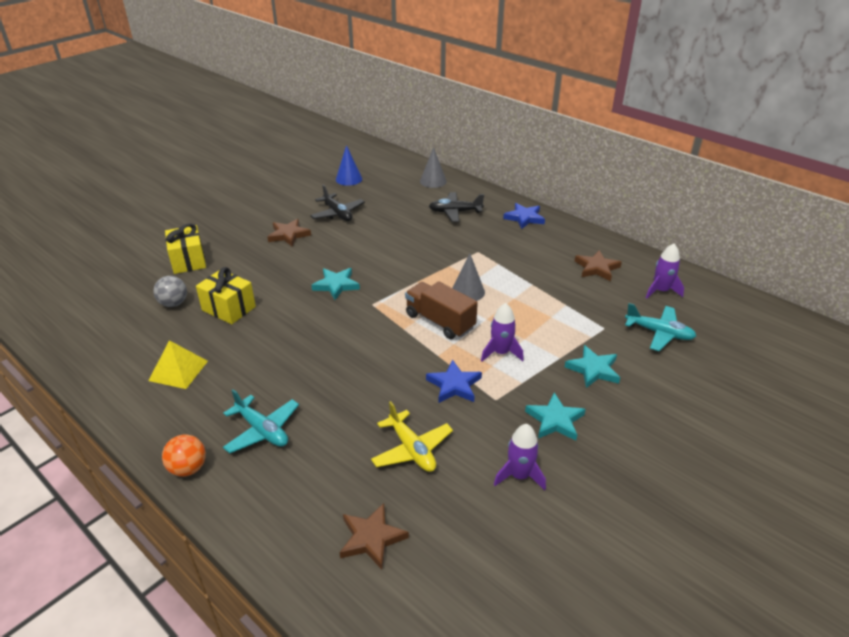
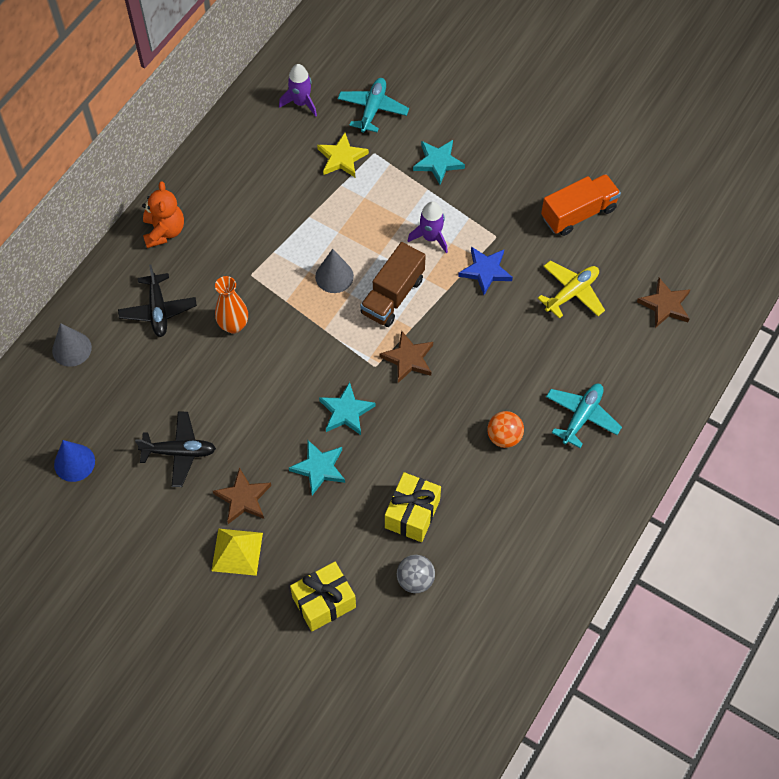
camera: 100 degrees left, 25 degrees up
yellow pyramid [148,340,208,389] -> yellow pyramid moved to [211,529,263,576]
orange ball [162,434,206,477] -> orange ball moved to [487,411,524,448]
black plane [310,184,365,221] -> black plane turned 45 degrees clockwise [135,412,216,487]
purple rocket [494,424,546,491] -> orange truck [541,174,621,236]
blue star [503,203,545,229] -> orange teddy bear [142,181,184,248]
turquoise star [525,393,586,441] -> turquoise star moved to [289,440,345,495]
brown star [575,250,622,281] -> brown star moved to [379,330,433,383]
none -> orange vase [215,276,248,334]
none -> yellow star [317,133,369,177]

